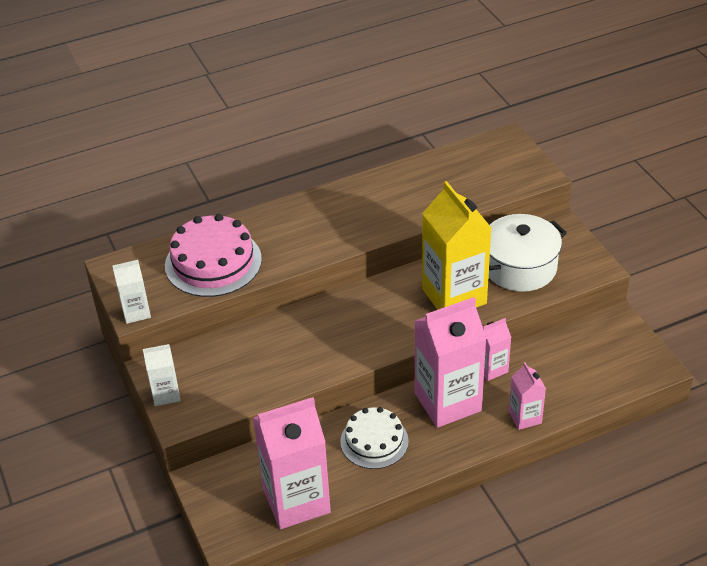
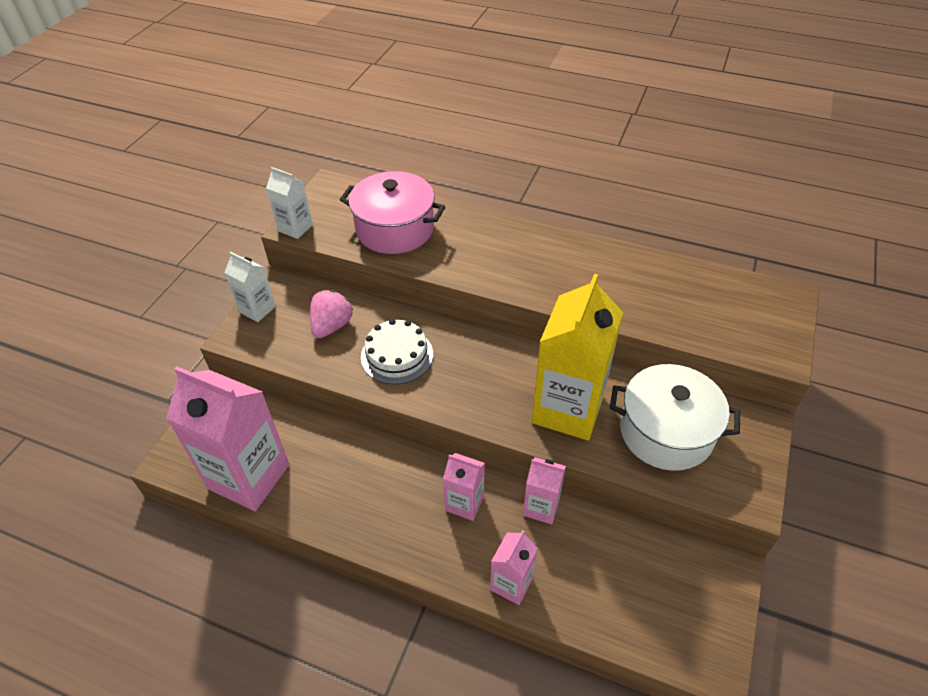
camera: 45 degrees right, 5 degrees up
pink cake [165,214,262,297] -> pink pot [340,171,445,254]
white cake [340,407,409,469] -> white cake moved to [361,319,433,384]
pink carton [415,297,487,428] -> pink carton [443,453,485,521], size x0.50
none -> pink strawberry [310,290,354,338]

